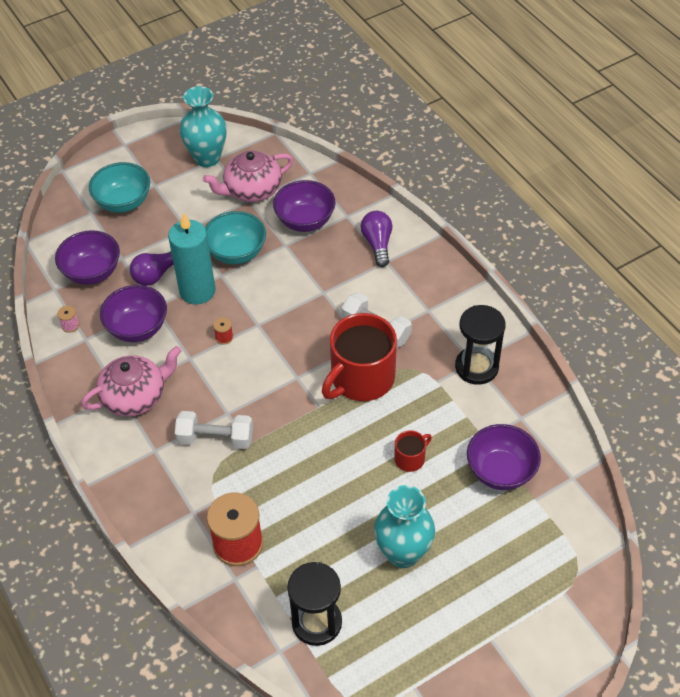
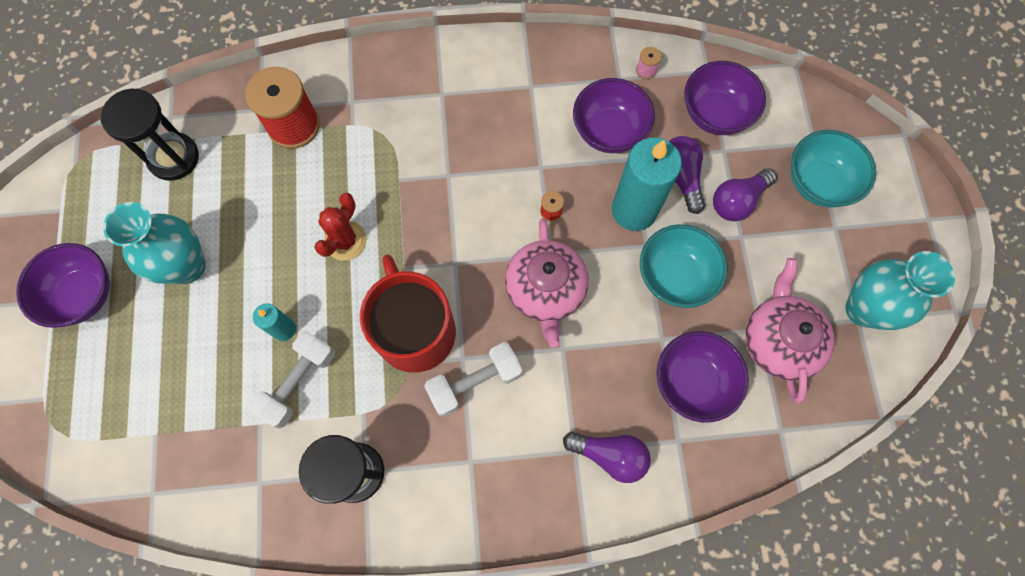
camera: 115 degrees right, 20 degrees up
pink teapot [81,346,182,416] -> pink teapot moved to [505,218,589,347]
white dumbbell [175,411,253,449] -> white dumbbell moved to [248,331,335,429]
red mug [394,430,432,472] -> turquoise candle [253,303,296,341]
purple bowl [467,424,541,490] -> purple bowl moved to [16,243,110,328]
none -> red cactus [314,193,367,261]
none -> purple light bulb [713,168,777,221]

